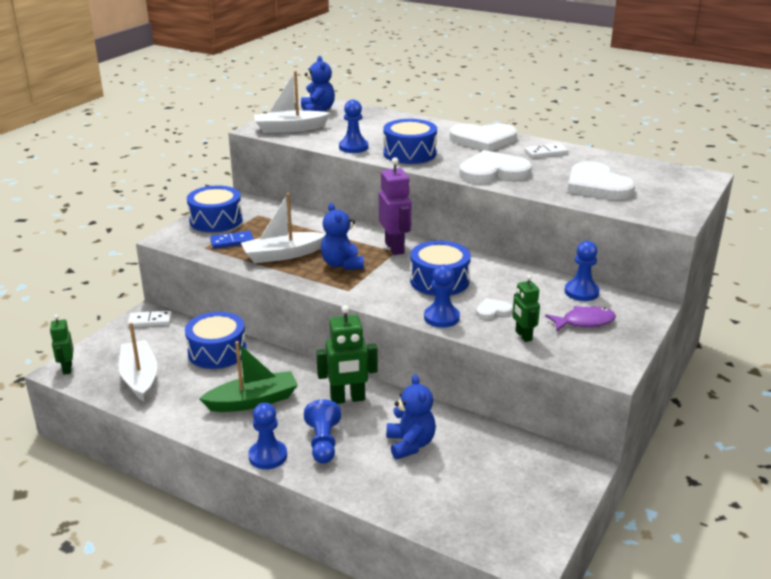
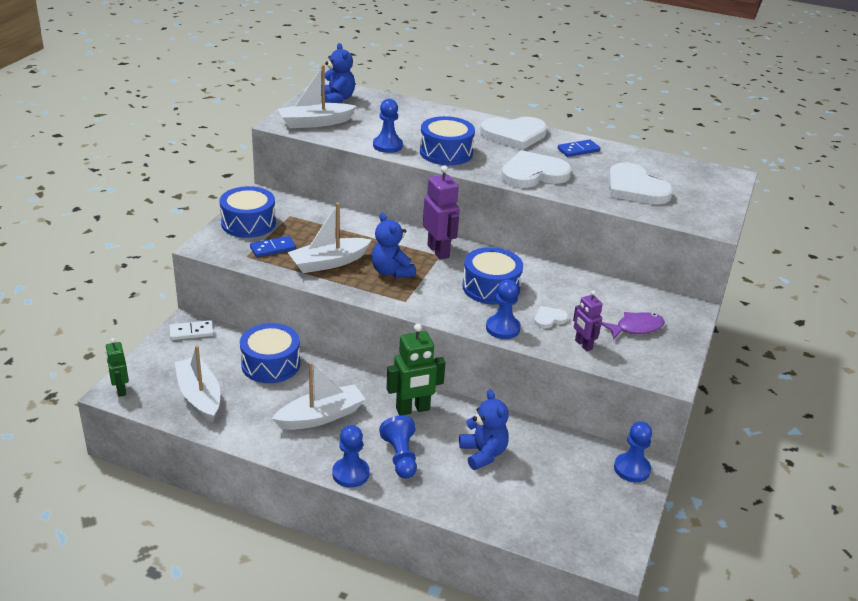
camera: 10 degrees left, 5 degrees up
green boat [199,341,298,412] -> white boat [272,362,366,430]
green robot [512,275,540,342] -> purple robot [573,290,603,351]
white domino [524,143,568,158] -> blue domino [558,139,600,157]
blue pawn [565,241,600,301] -> blue pawn moved to [614,421,652,482]

